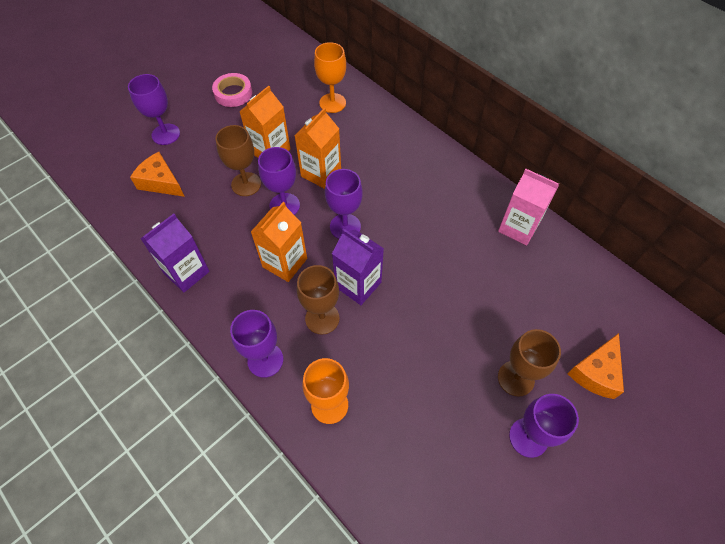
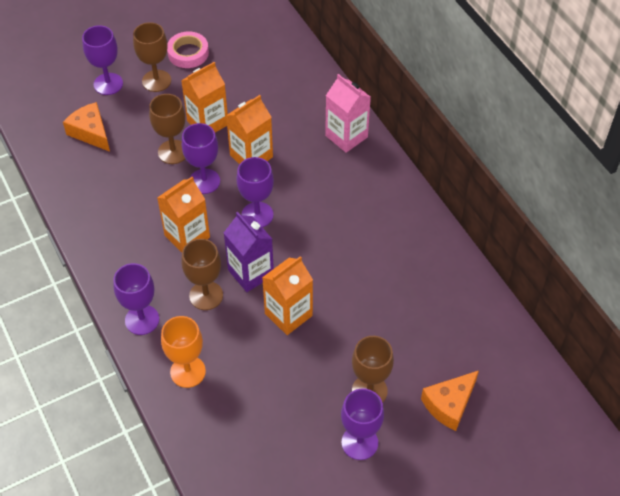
camera: 15 degrees right, 5 degrees down
purple carton [140,214,210,292] -> none
orange goblet [314,42,346,113] -> none
pink carton [498,169,559,246] -> pink carton moved to [325,74,371,153]
none -> brown goblet [133,22,171,92]
none -> orange carton [262,256,313,335]

